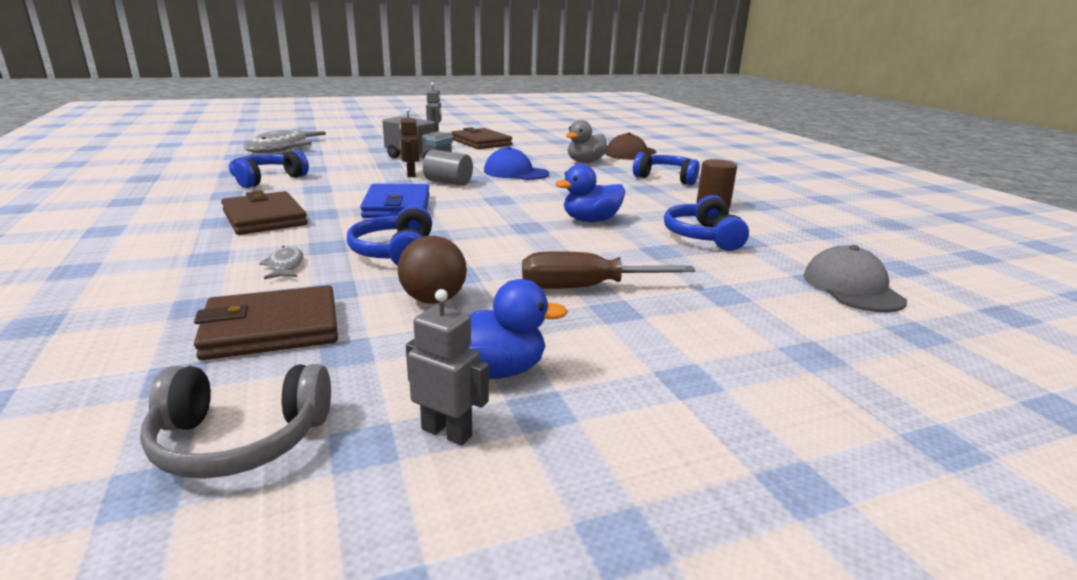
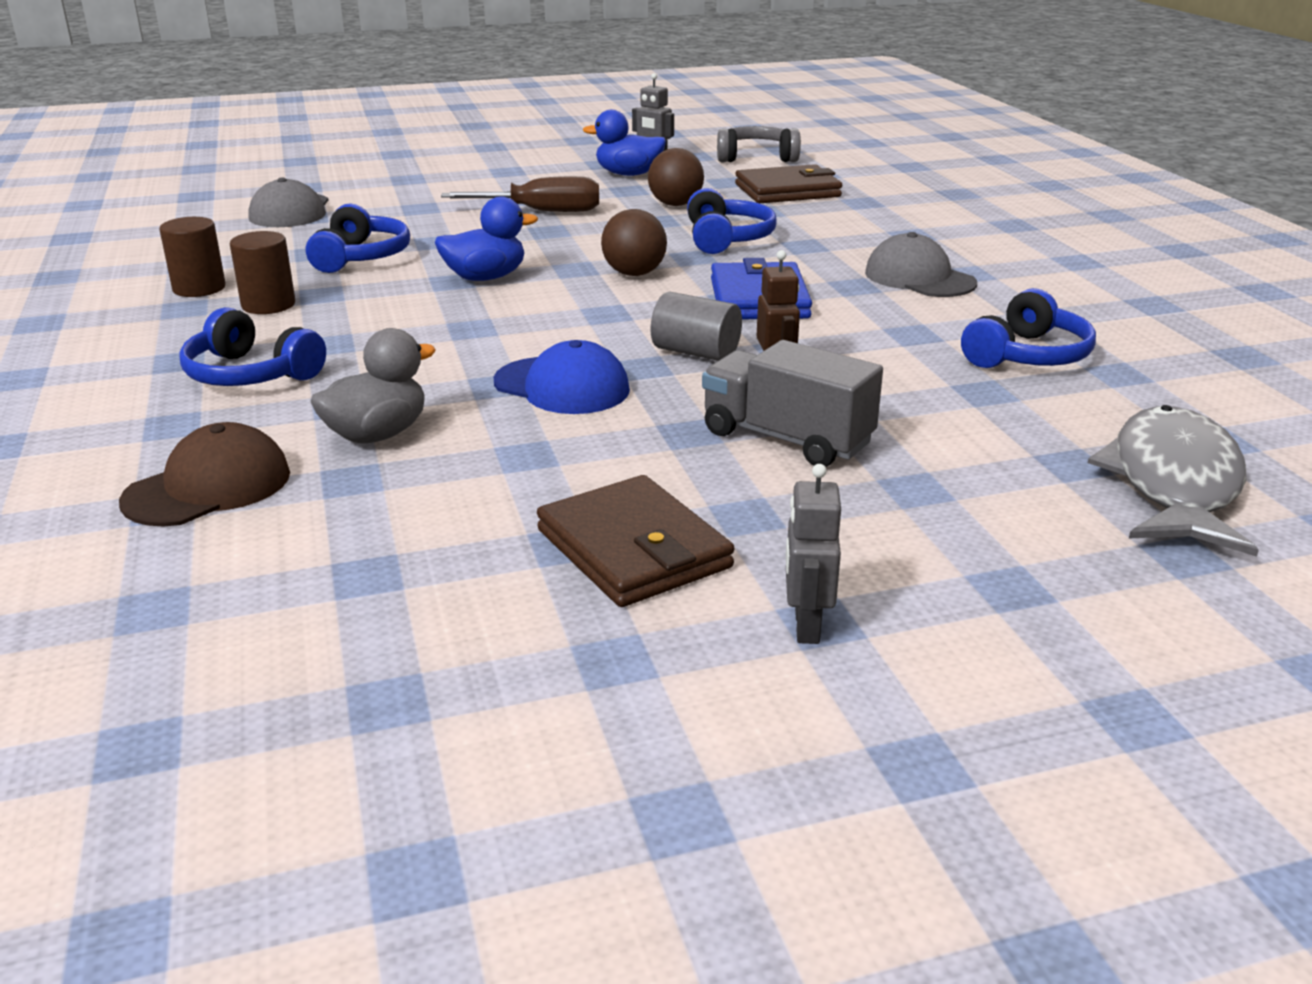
camera: 175 degrees left, 5 degrees up
brown wallet [221,191,308,235] -> grey cap [865,232,977,297]
grey fish [259,246,303,279] -> none
none -> brown cylinder [159,217,226,297]
none -> brown ball [601,209,667,276]

